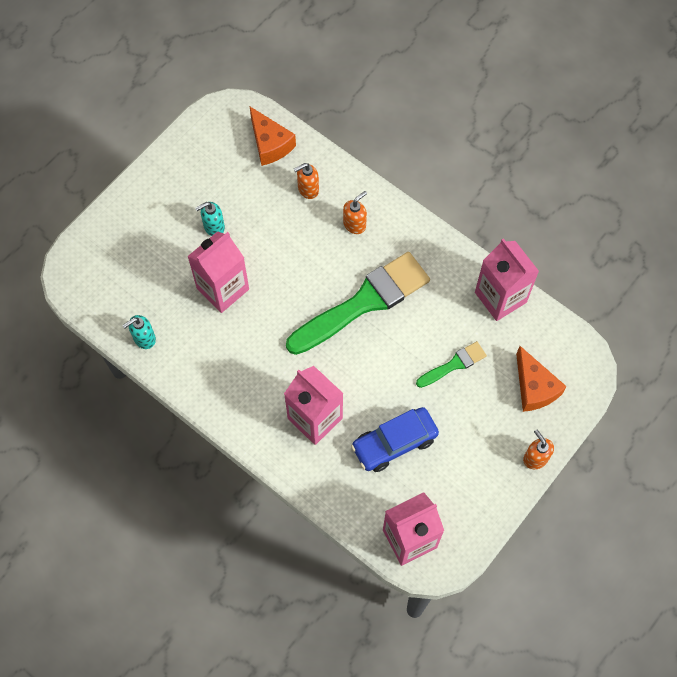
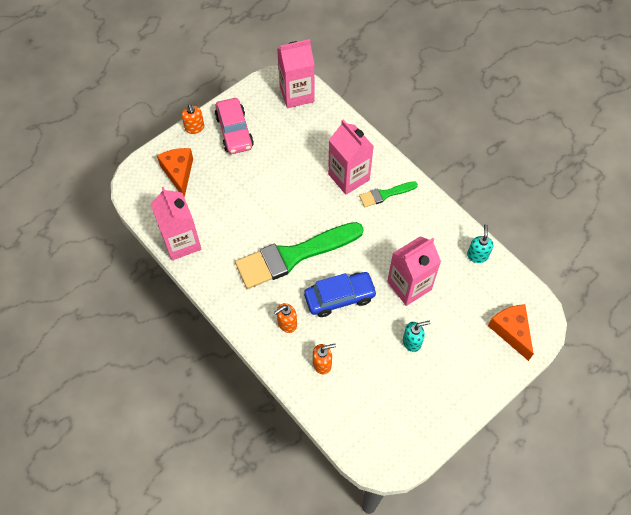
camera: 170 degrees left, 5 degrees down
turquoise soap dispenser [122,315,156,349] -> turquoise soap dispenser turned 60 degrees counterclockwise [467,224,494,263]
orange cheese [250,107,296,166] -> orange cheese moved to [488,304,534,361]
blue car [351,407,439,472] -> blue car moved to [304,272,377,317]
green brush [416,341,487,388] -> green brush moved to [359,181,418,207]
none -> pink car [215,98,254,154]

